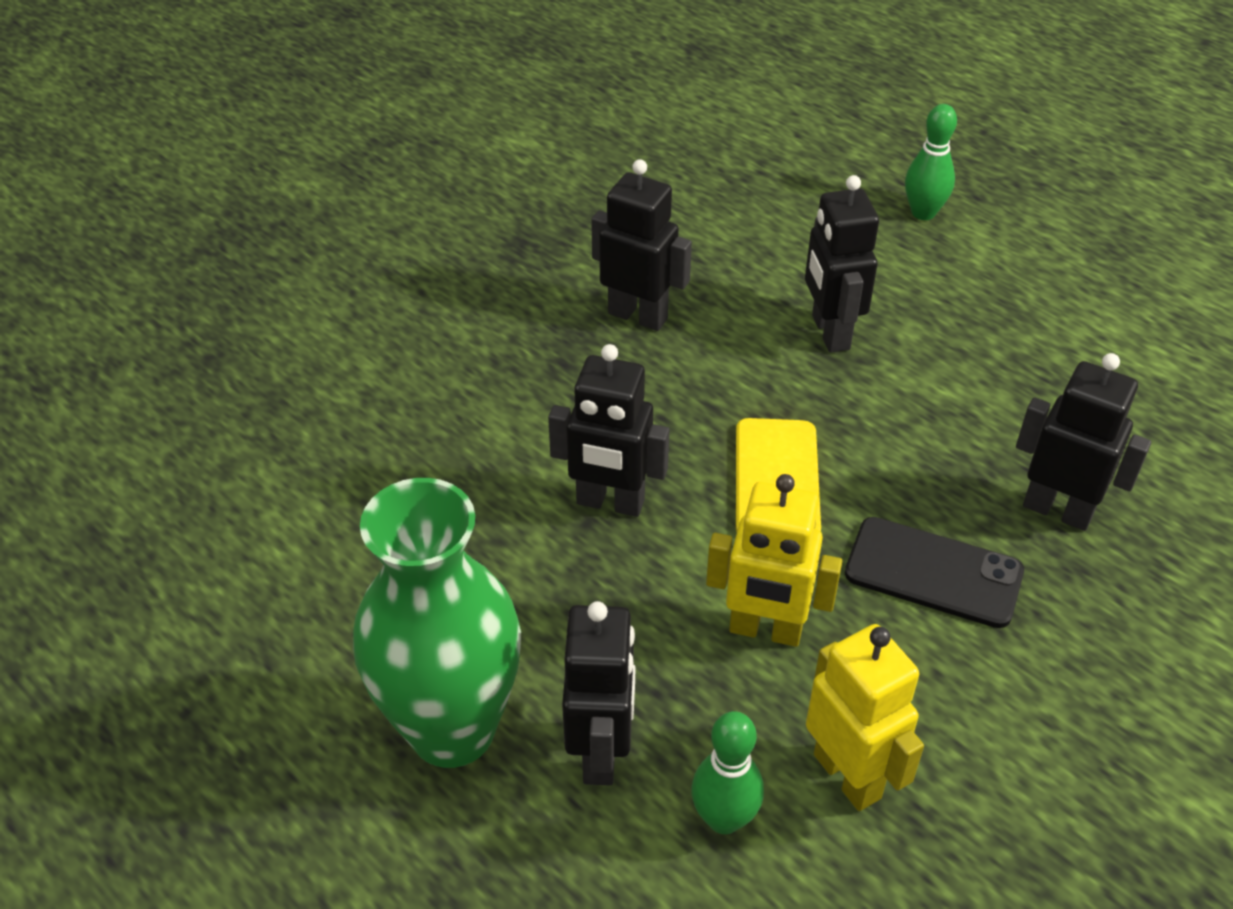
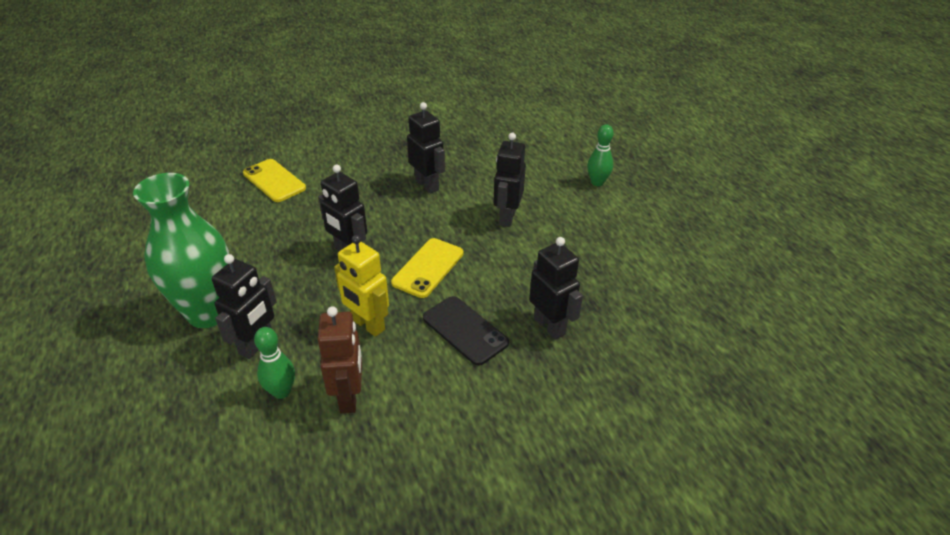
camera: 25 degrees right, 5 degrees down
yellow robot [806,624,924,811] -> brown robot [318,306,362,414]
none -> yellow phone [243,159,306,202]

